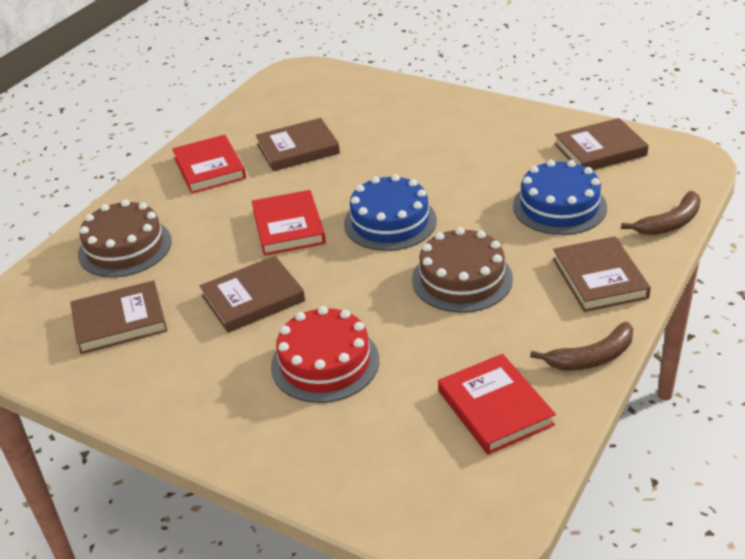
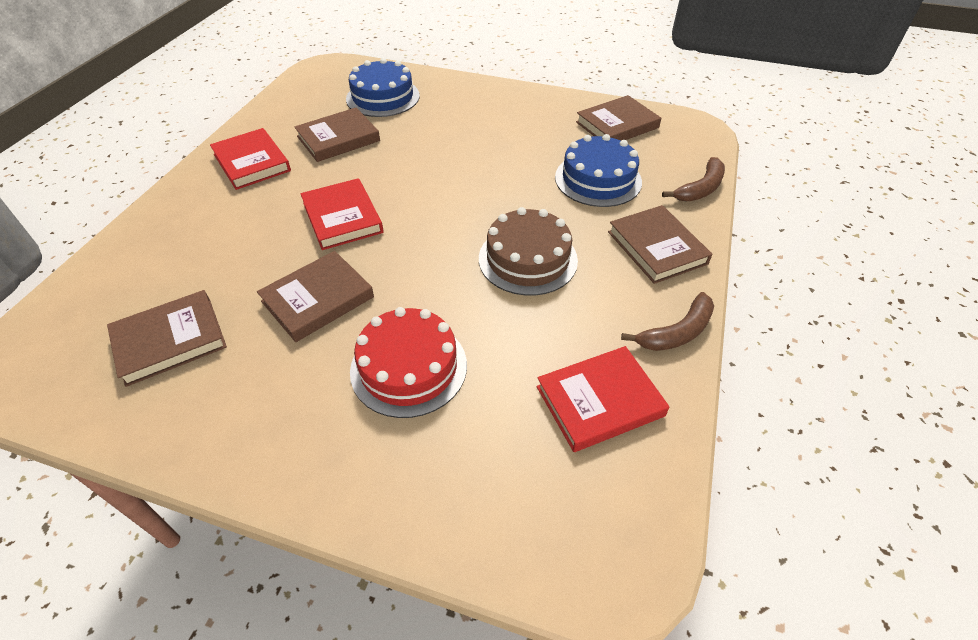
camera: 15 degrees left, 10 degrees up
brown cake [78,199,172,277] -> none
blue cake [344,174,437,251] -> blue cake moved to [346,58,420,117]
red book [438,354,556,455] -> red book turned 75 degrees counterclockwise [536,346,669,452]

